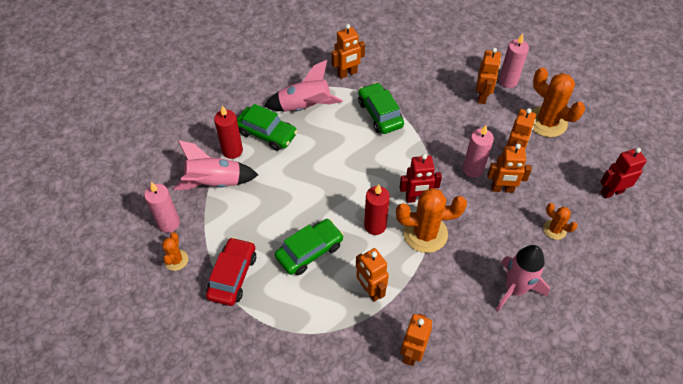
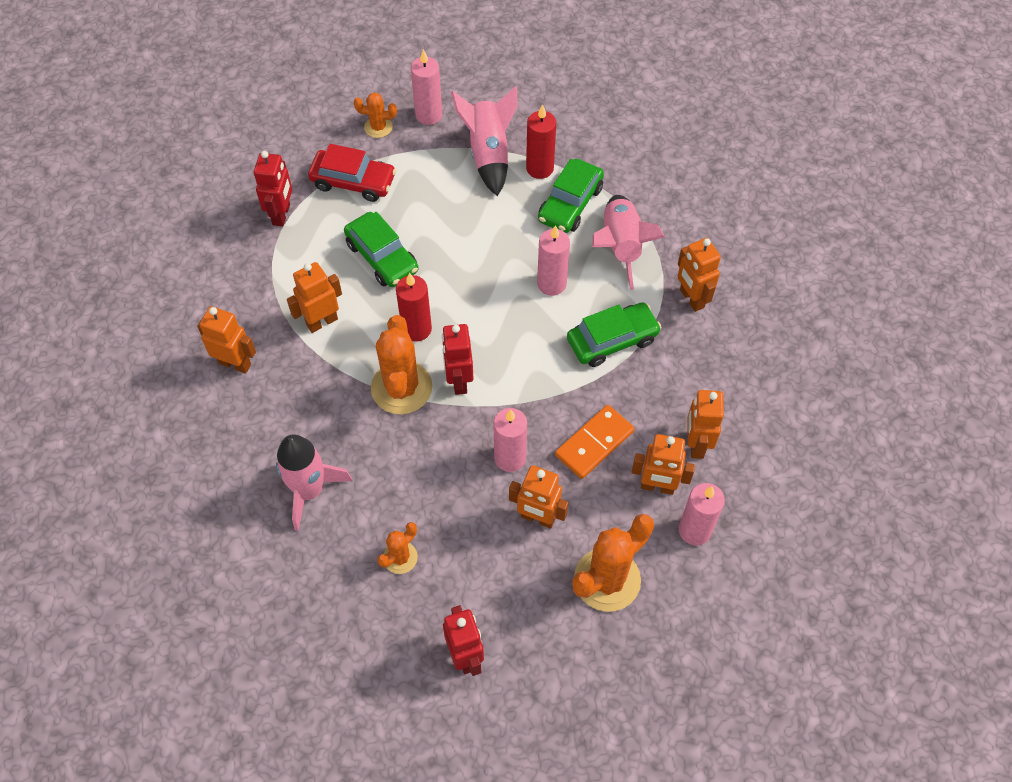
camera: 90 degrees right, 5 degrees up
orange robot [487,144,532,193] -> orange robot moved to [688,390,724,459]
none -> red robot [254,151,292,227]
none -> pink candle [537,225,570,296]
none -> orange domino [555,405,635,479]

